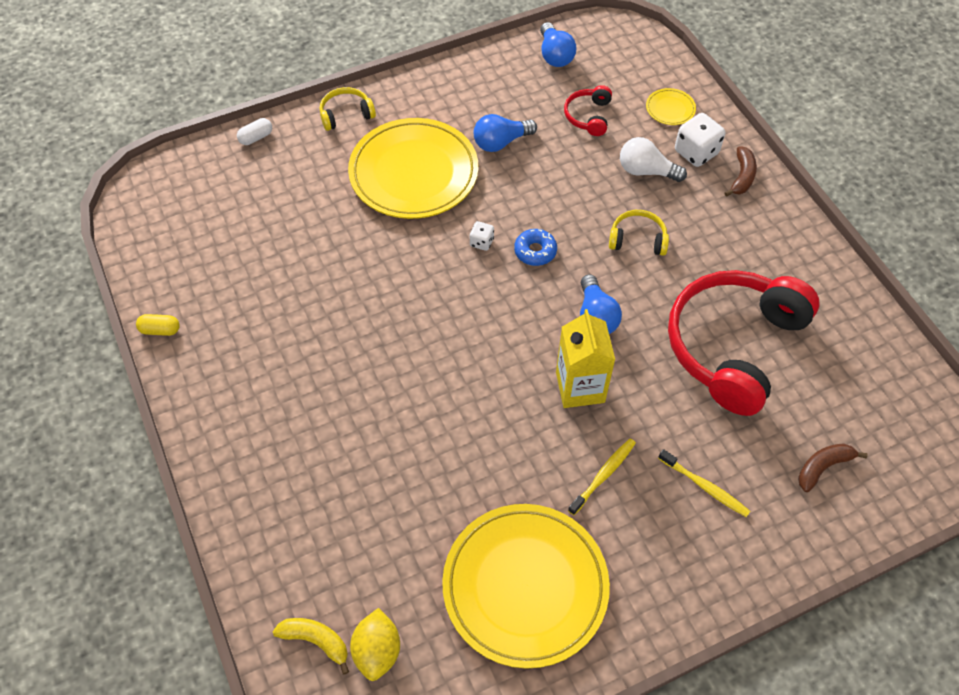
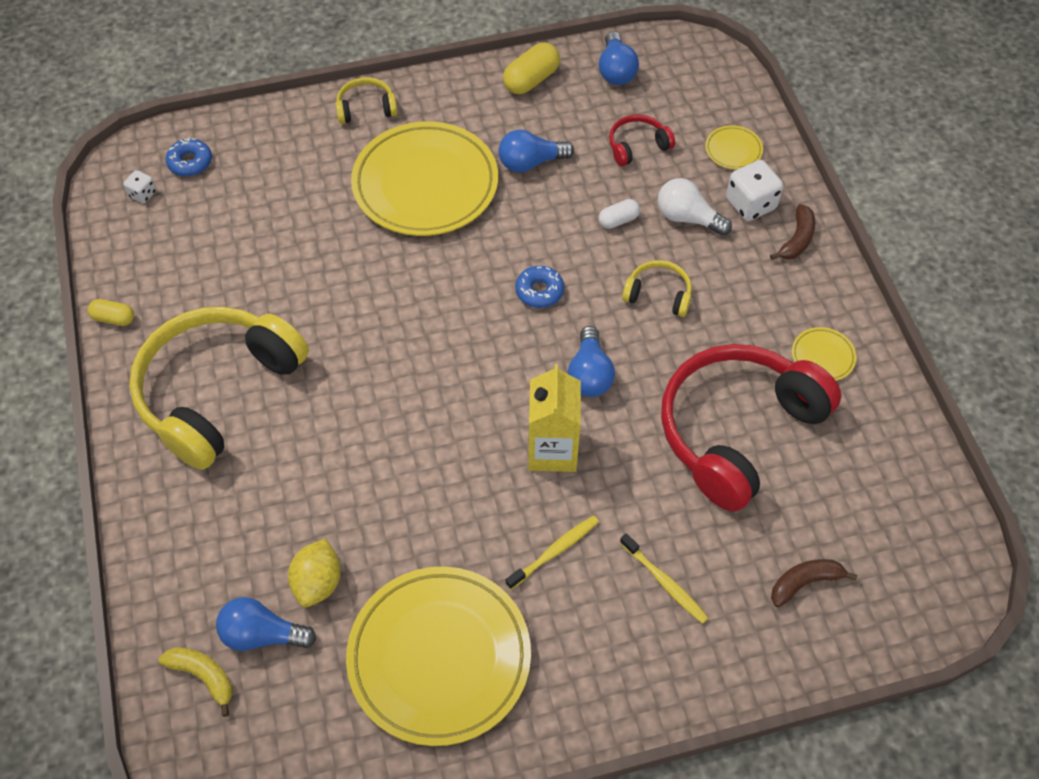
camera: 10 degrees right, 0 degrees up
white capsule [237,118,272,145] -> white capsule moved to [599,199,640,229]
yellow lemon [350,608,400,681] -> yellow lemon moved to [288,538,341,607]
white dice [470,221,494,251] -> white dice moved to [123,170,156,203]
red headphones [564,85,612,136] -> red headphones turned 45 degrees clockwise [609,114,675,166]
none -> yellow headphones [129,307,309,470]
none -> blue donut [165,137,212,176]
none -> blue light bulb [216,597,316,651]
none -> yellow capsule [503,42,560,94]
none -> yellow plate [792,327,857,381]

